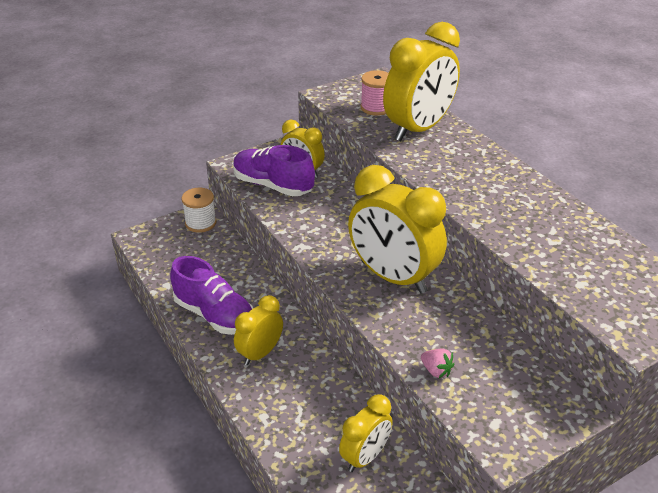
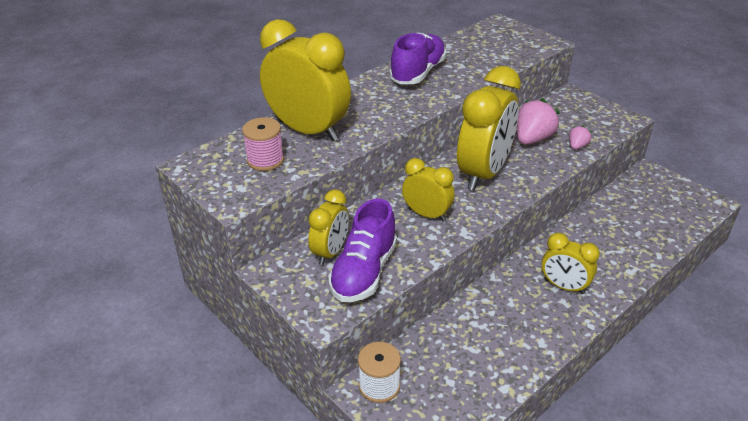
camera: 100 degrees left, 0 degrees up
purple shoe [170,256,253,335] -> purple shoe moved to [390,33,447,84]
yellow clock [339,394,393,472] -> yellow clock moved to [402,158,454,221]
none -> pink strawberry [517,98,560,145]

